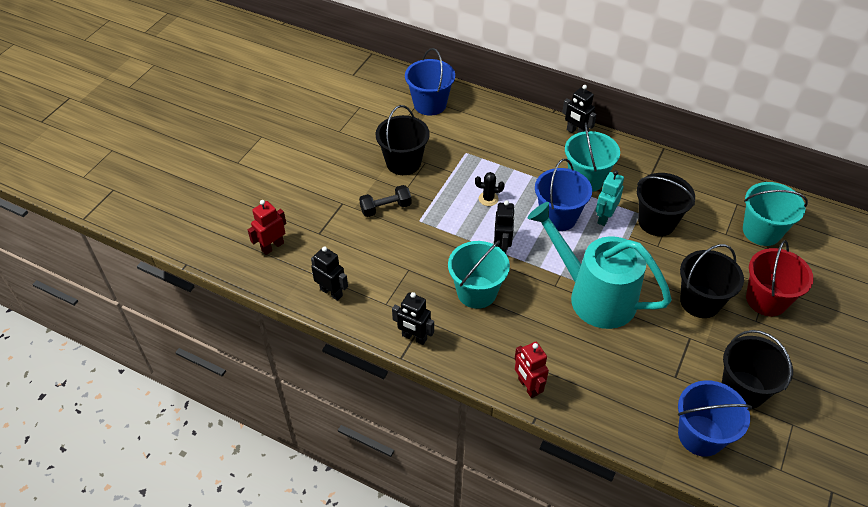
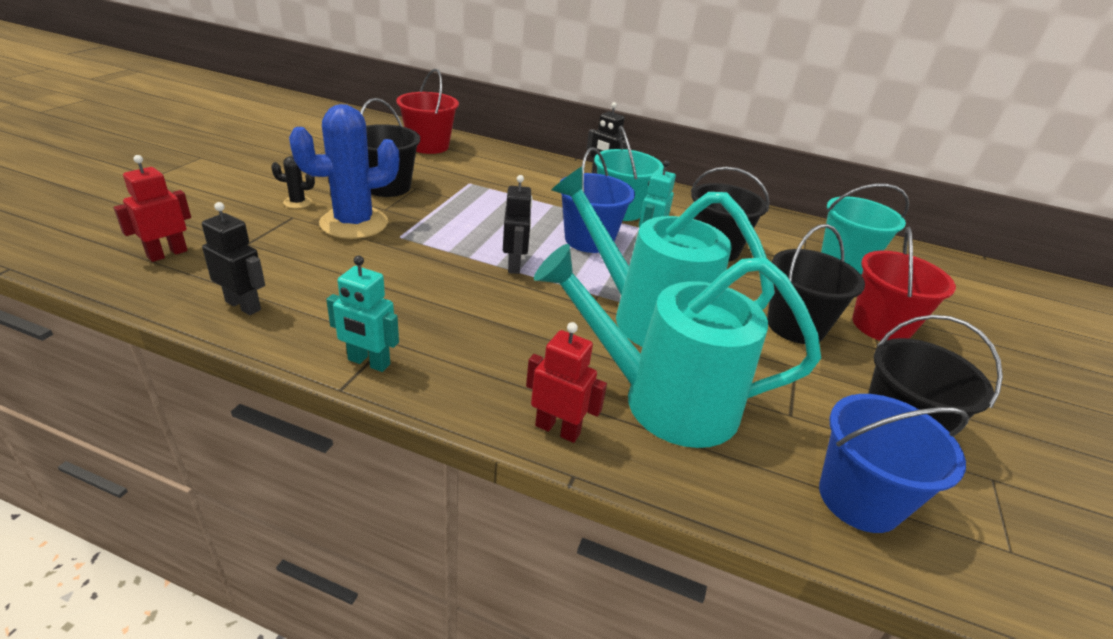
camera: 10 degrees left, 15 degrees down
black dumbbell [359,185,412,217] -> blue cactus [289,104,399,239]
black robot [392,292,434,345] -> turquoise robot [326,255,399,372]
blue bucket [405,48,455,116] -> red bucket [396,68,459,154]
turquoise bucket [448,240,510,309] -> none
black cactus [475,172,505,206] -> black cactus moved to [271,156,315,209]
red robot [515,342,549,398] -> red robot turned 150 degrees clockwise [526,322,607,443]
none -> turquoise watering can [534,244,821,448]

